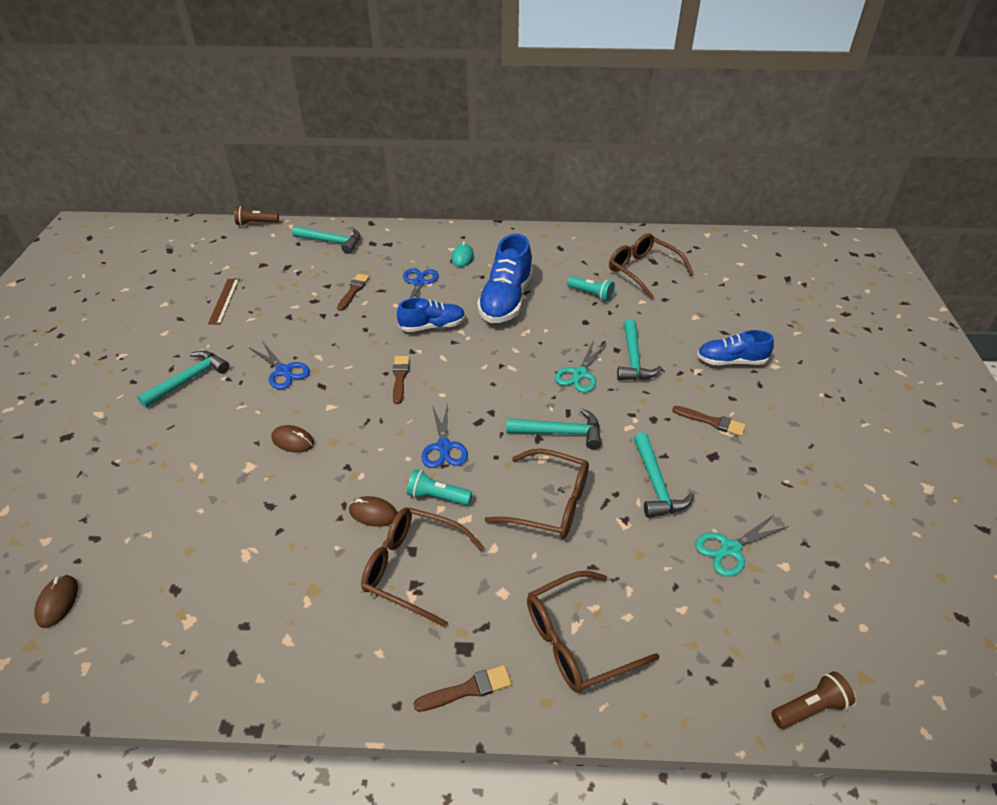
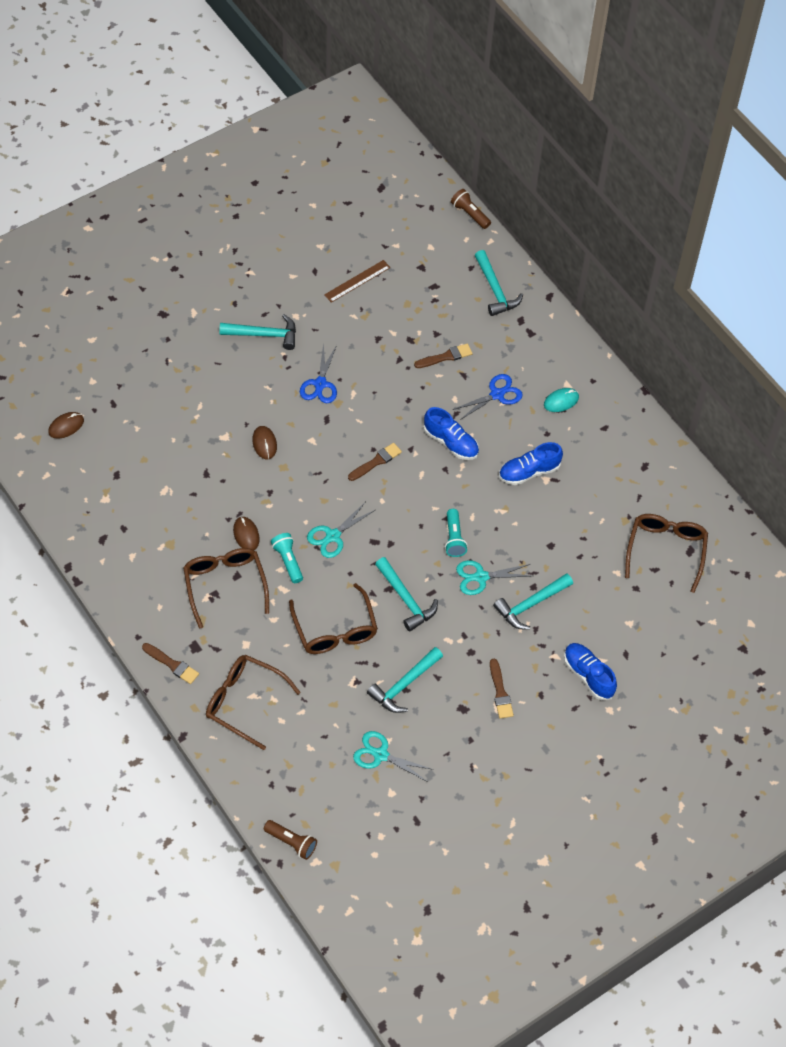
camera: 50 degrees right, 15 degrees up
blue scissors [421,404,468,468] -> turquoise scissors [307,503,375,558]
blue shoe [477,234,533,323] -> blue shoe [499,442,563,485], size x0.62
turquoise flashlight [567,276,615,302] -> turquoise flashlight moved to [445,509,468,557]

